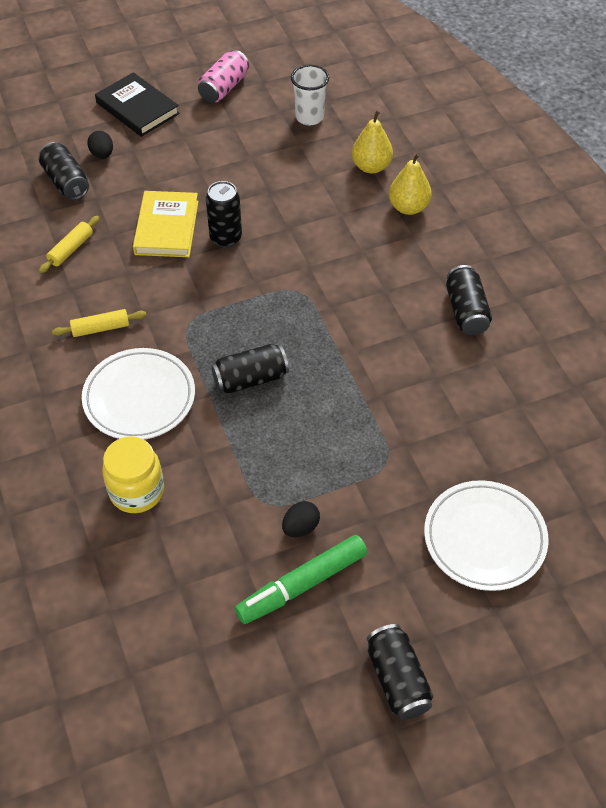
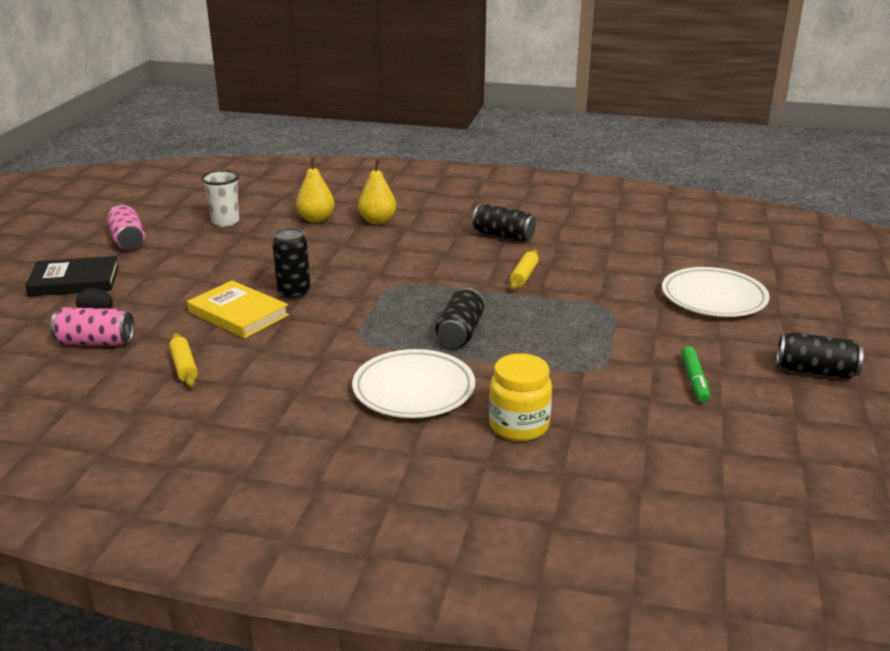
camera: 55 degrees left, 25 degrees down
black can [39,142,89,200] -> pink can [50,307,134,346]
yellow rolling pin [52,309,146,337] -> yellow rolling pin moved to [510,250,539,290]
green marker [235,535,367,624] -> green marker [681,346,710,403], size x0.63
black egg [282,501,320,537] -> none

